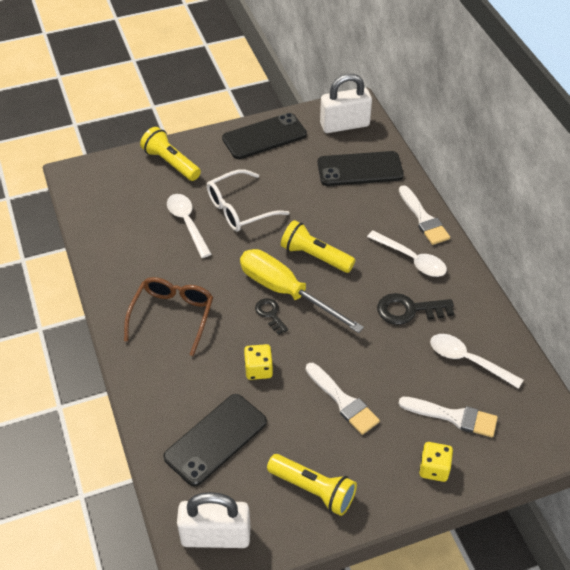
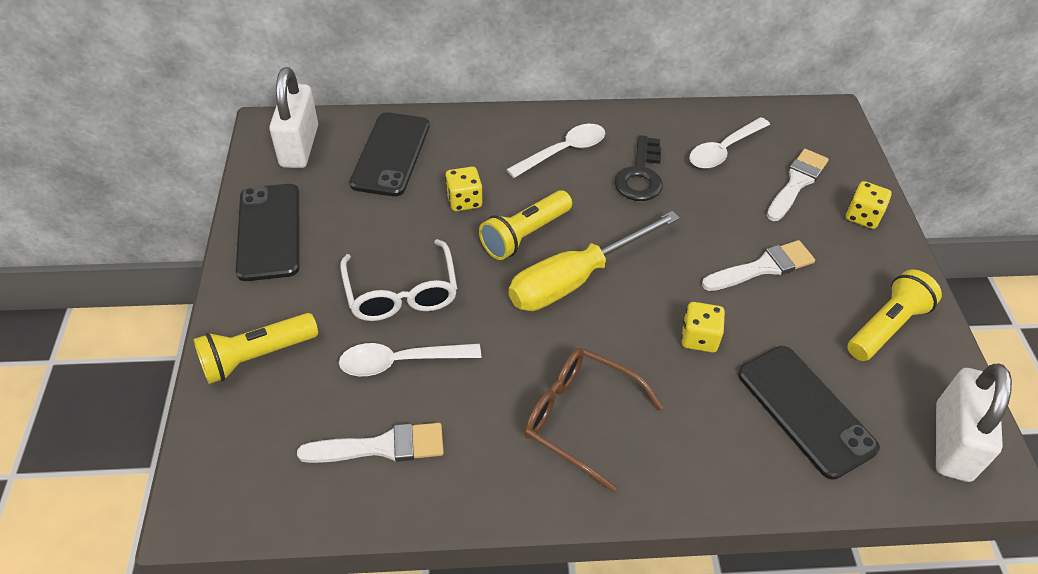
camera: 75 degrees left, 0 degrees up
black key [255,298,288,335] -> none
white brush [399,185,450,245] -> white brush moved to [297,423,444,463]
none -> yellow dice [445,167,482,211]

